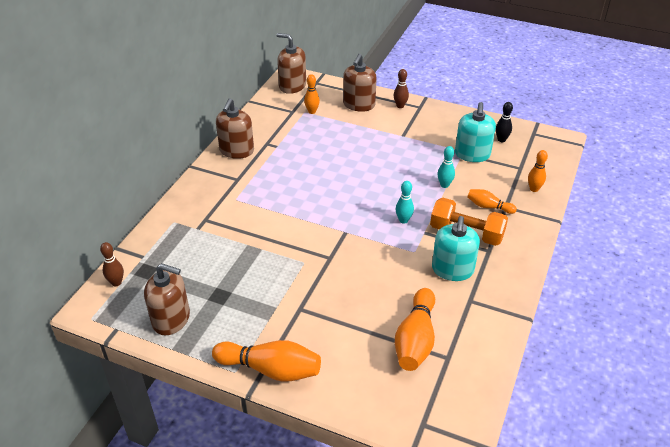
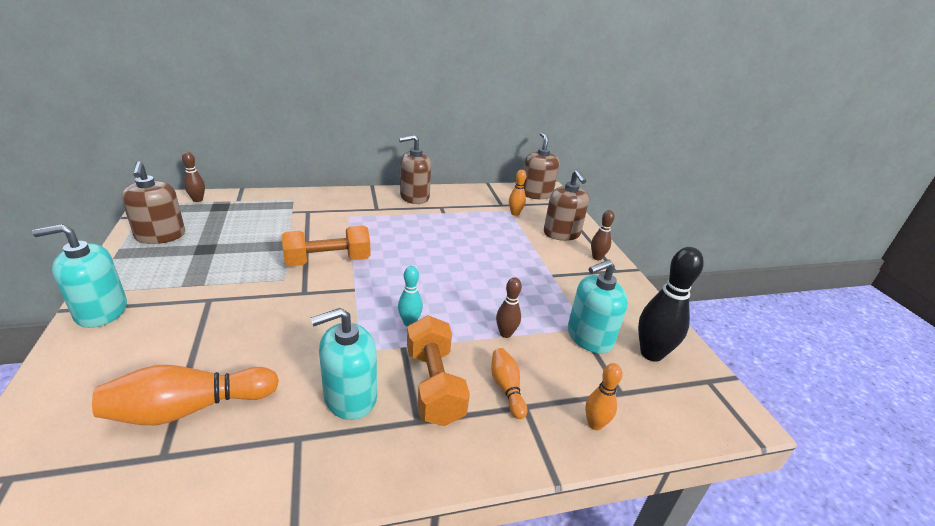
camera: 50 degrees right, 10 degrees down
orange bowling pin [212,340,321,382] -> turquoise soap dispenser [32,224,127,328]
brown soap dispenser [343,54,377,112] -> brown soap dispenser turned 90 degrees counterclockwise [544,170,589,241]
turquoise bowling pin [437,146,455,188] -> brown bowling pin [496,277,522,338]
black bowling pin [496,102,513,142] -> black bowling pin [638,247,704,362], size x1.81
none -> orange dumbbell [282,226,371,266]

